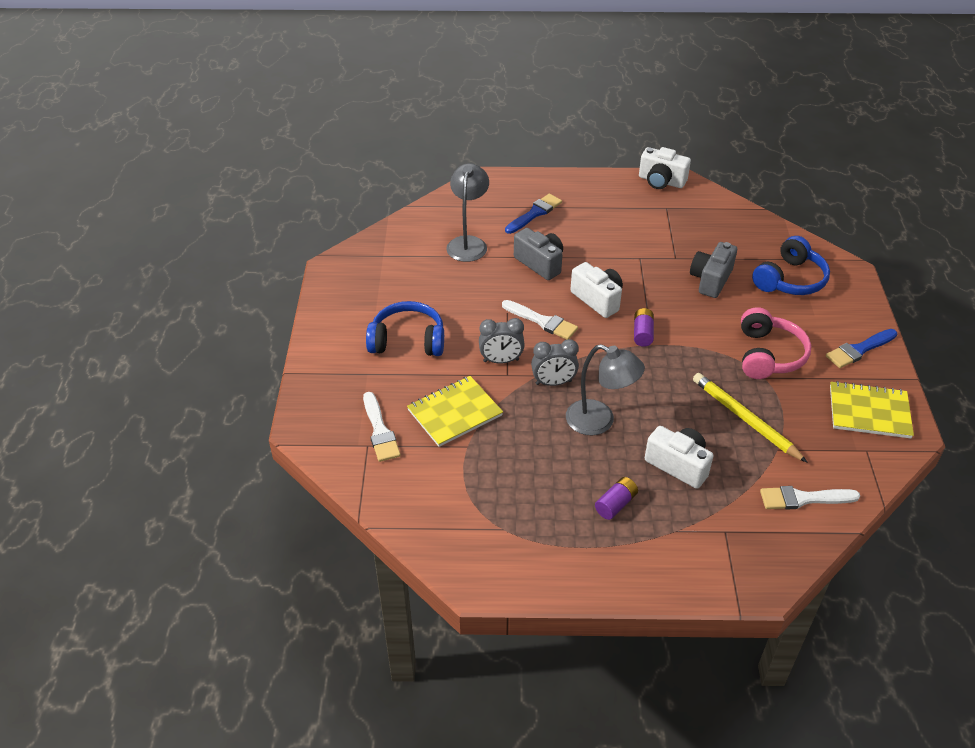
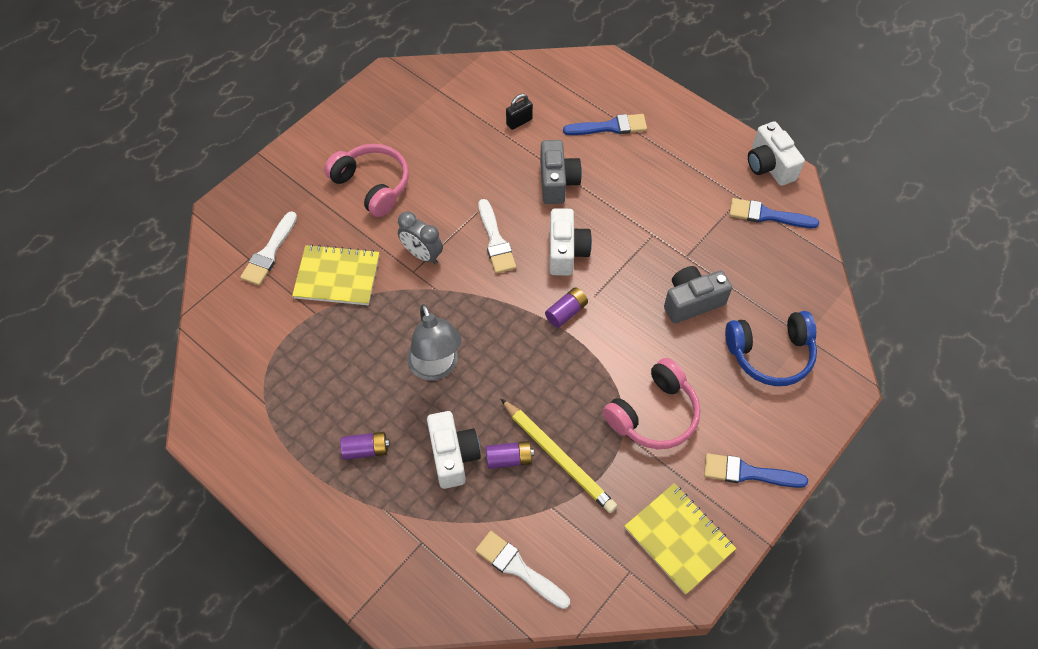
camera: 40 degrees right, 15 degrees up
blue headphones [366,301,444,356] -> pink headphones [324,144,409,217]
grey lamp [446,163,489,262] -> black padlock [506,94,533,130]
grey clock [531,339,579,386] -> none
yellow pencil [693,373,808,463] -> yellow pencil turned 135 degrees clockwise [501,399,617,513]
none -> purple battery [486,441,534,469]
none -> blue brush [729,198,819,228]

